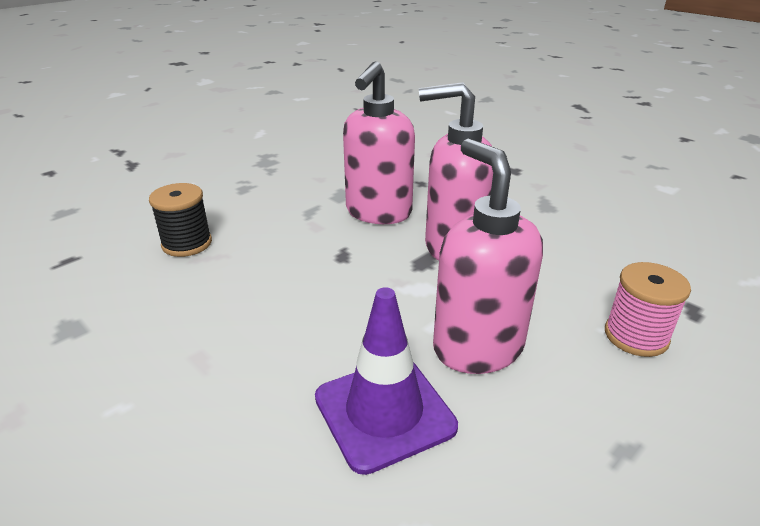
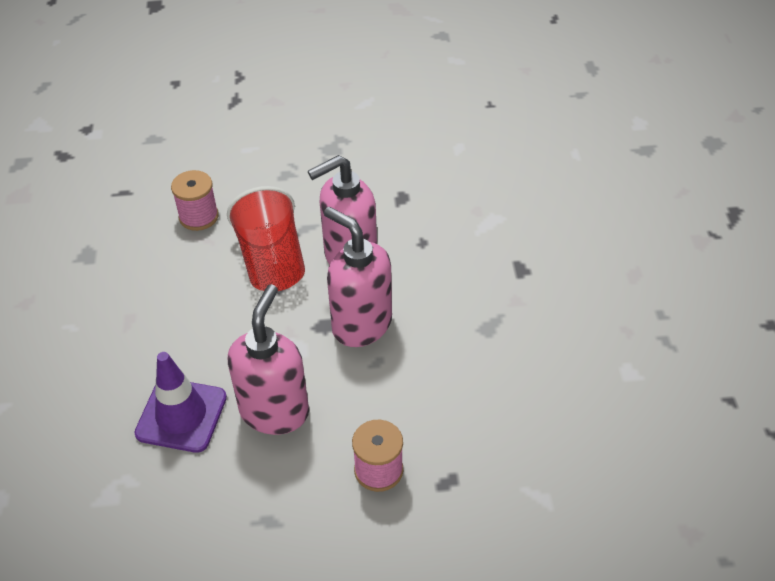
camera: 40 degrees right, 15 degrees up
black spool [149,183,212,257] -> pink spool [171,170,219,231]
none -> red cup [227,186,305,291]

